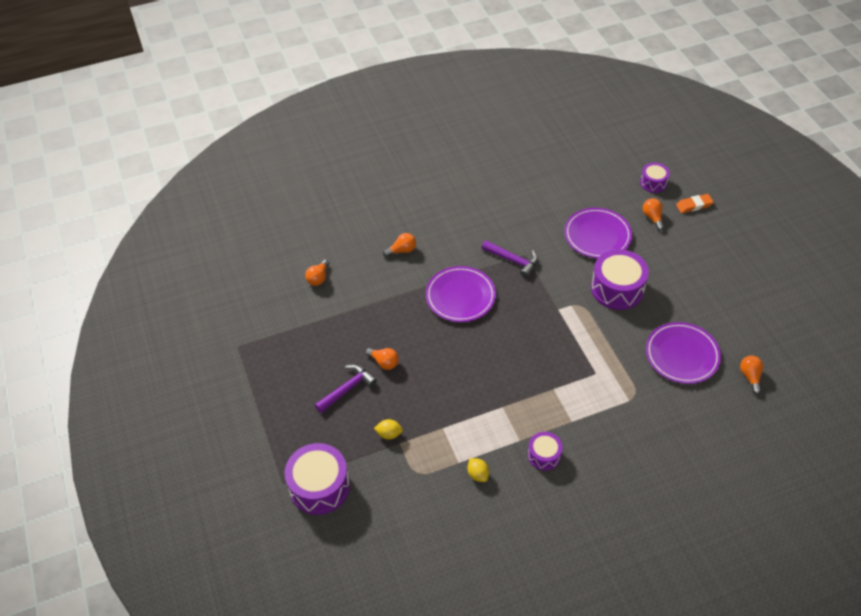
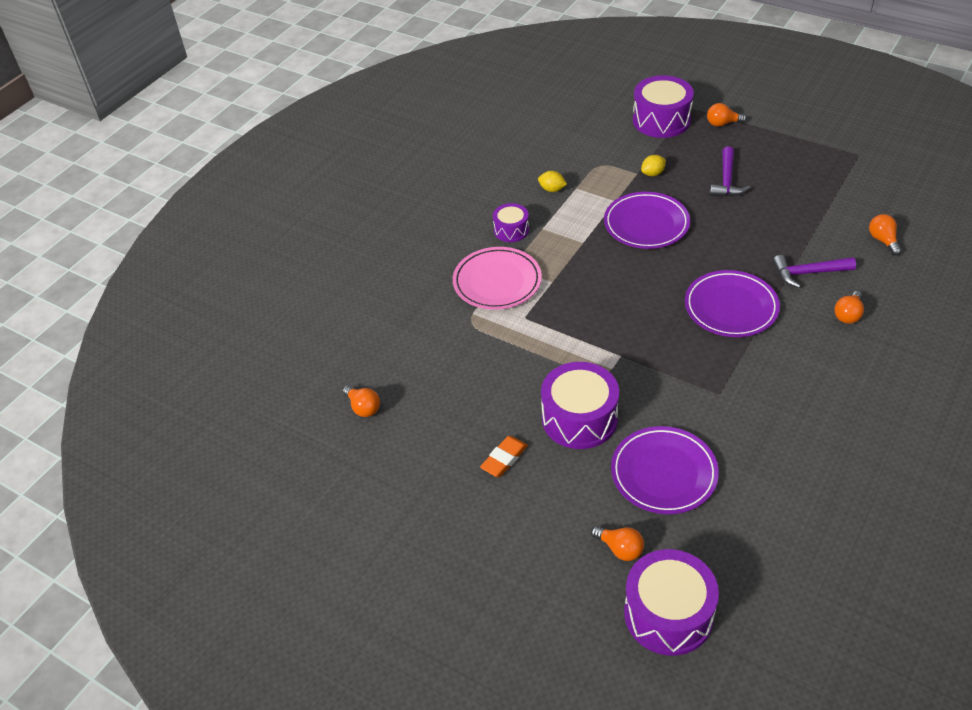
camera: 145 degrees right, 5 degrees down
orange light bulb [365,348,399,370] -> orange light bulb moved to [707,103,747,127]
purple hammer [482,240,538,278] -> purple hammer moved to [772,255,856,288]
purple drum [640,163,670,193] -> purple drum [624,549,719,656], size x1.80
purple plate [646,322,721,384] -> purple plate moved to [604,192,690,249]
orange eraser [676,194,714,213] -> orange eraser moved to [480,436,528,477]
none -> pink plate [453,247,542,310]

